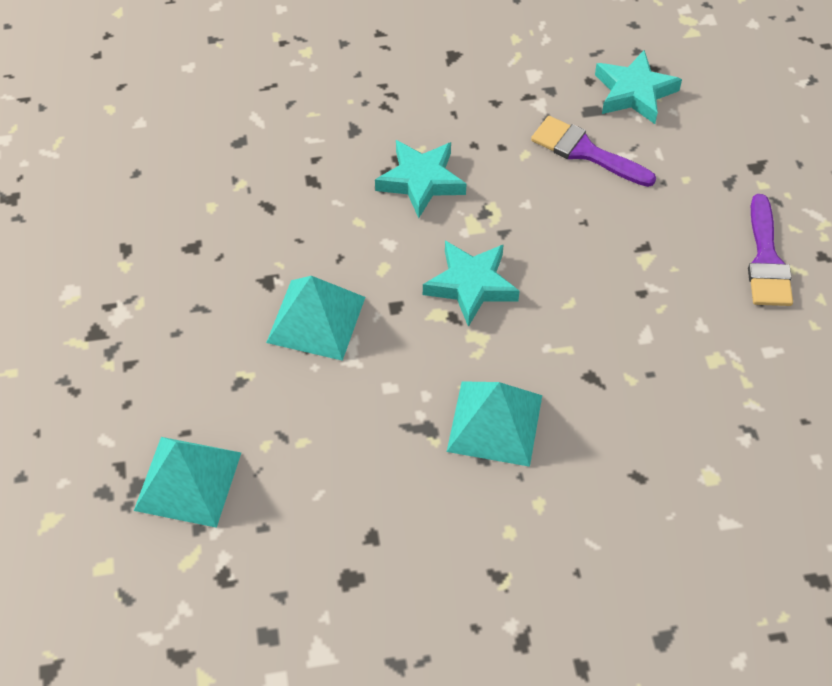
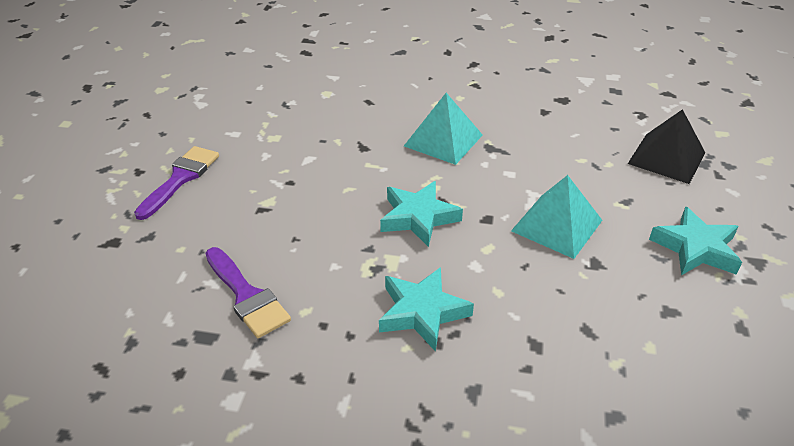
camera: 160 degrees left, 15 degrees down
turquoise pyramid [134,437,241,528] -> black pyramid [628,109,705,184]
turquoise star [595,50,682,124] -> turquoise star moved to [649,206,742,275]

